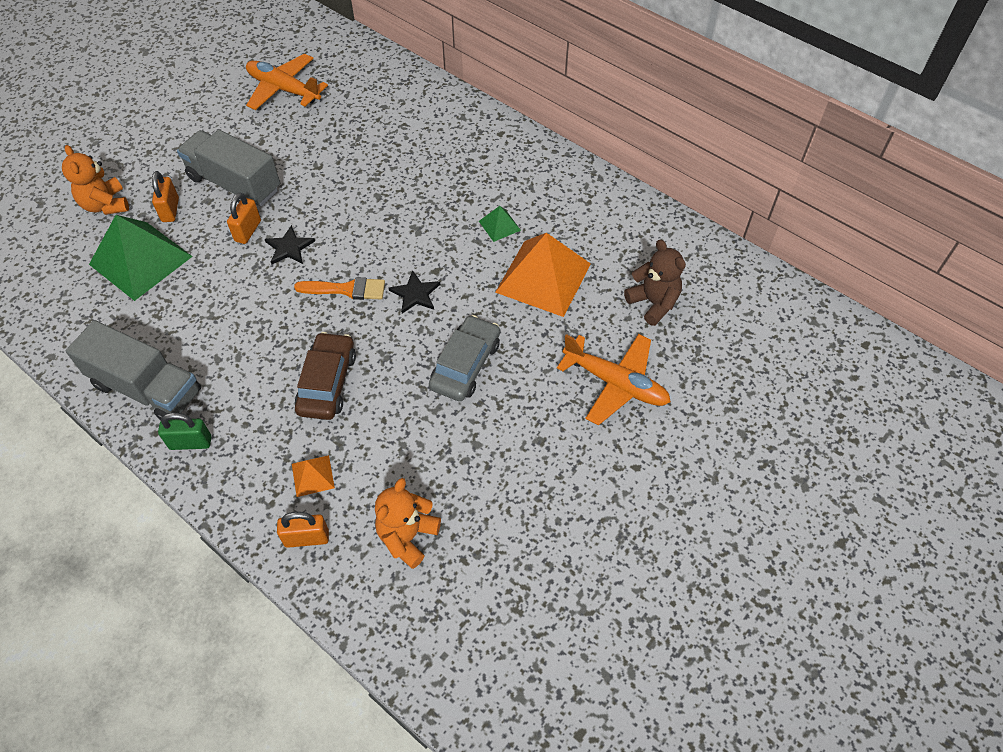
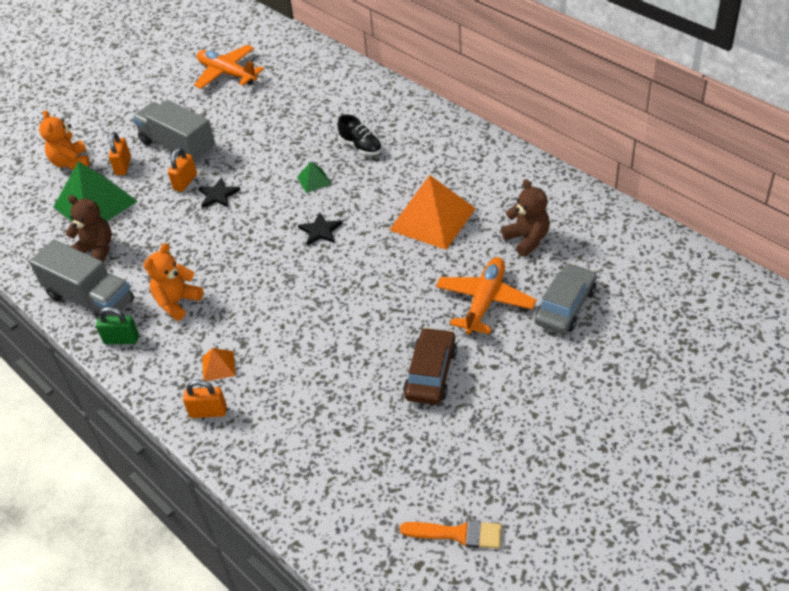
camera: 10 degrees right, 10 degrees down
orange brush [294,277,385,300] -> orange brush moved to [400,520,502,549]
brown car [295,332,356,420] -> brown car moved to [403,327,457,405]
orange teddy bear [375,478,441,569] -> orange teddy bear moved to [144,243,203,321]
grey car [429,315,500,401] -> grey car moved to [534,263,597,334]
green pyramid [479,206,521,242] -> green pyramid moved to [297,162,331,193]
orange plane [557,334,671,425] -> orange plane turned 105 degrees counterclockwise [436,257,536,334]
none -> brown teddy bear [65,195,112,262]
none -> black shoe [337,114,382,156]

